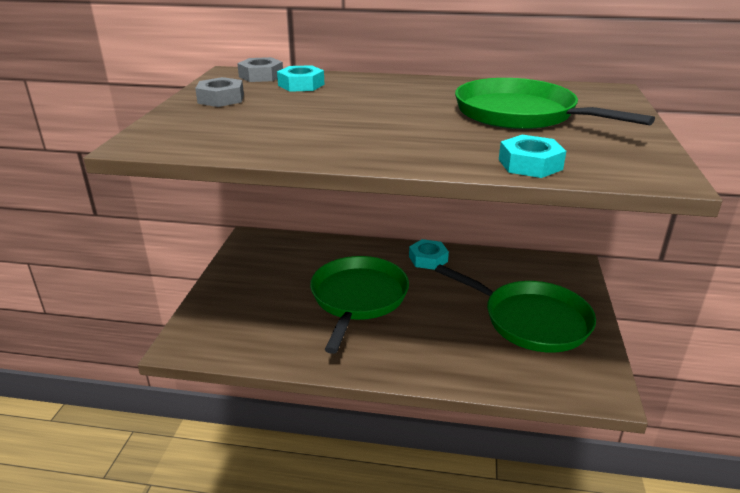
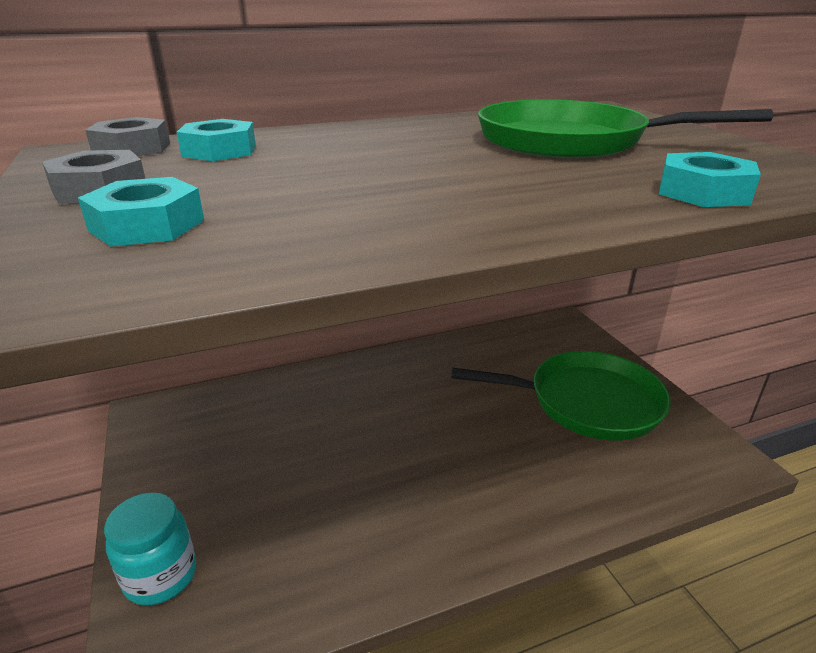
camera: 30 degrees left, 0 degrees up
green pan [310,256,409,354] -> none
turquoise nut [409,239,449,270] -> turquoise nut moved to [78,177,204,247]
none -> turquoise jar [104,493,196,606]

